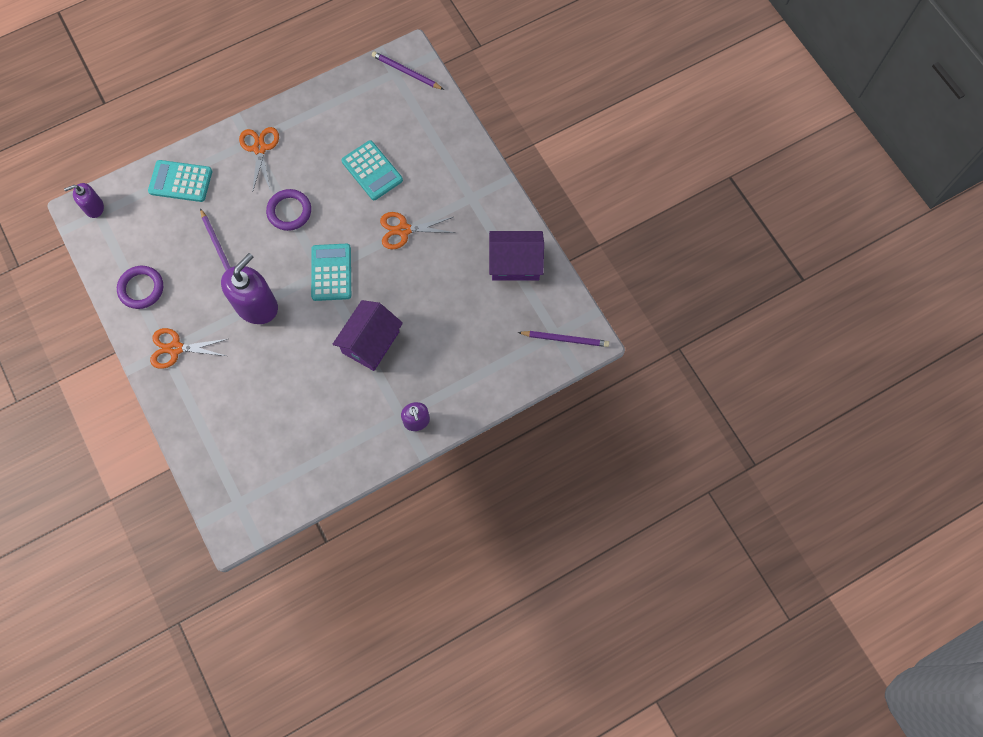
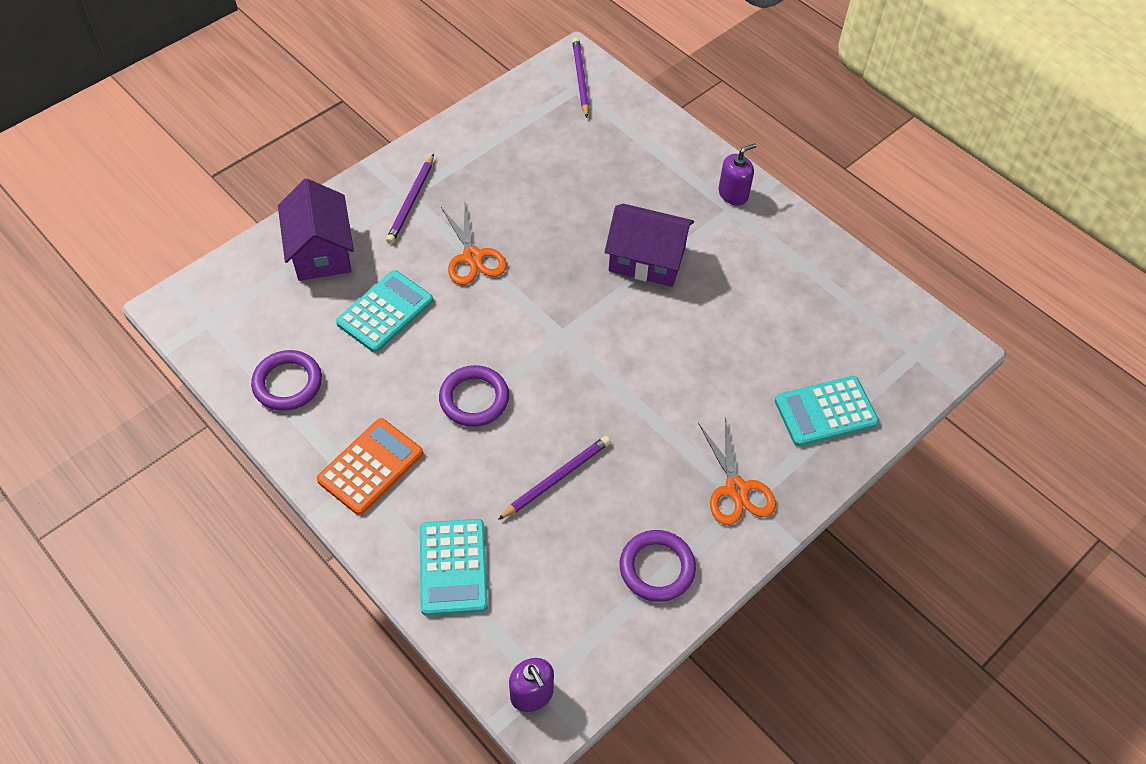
camera: 105 degrees left, 15 degrees down
purple soap dispenser [221,253,278,324] -> none
orange scissors [239,127,279,190] -> orange calculator [317,418,423,515]
turquoise calculator [311,244,351,301] -> turquoise calculator moved to [775,376,879,447]
purple pencil [372,51,444,90] -> purple pencil moved to [386,154,434,244]
purple house [489,231,544,280] -> purple house moved to [278,178,354,281]
none -> purple ring [251,350,322,411]

